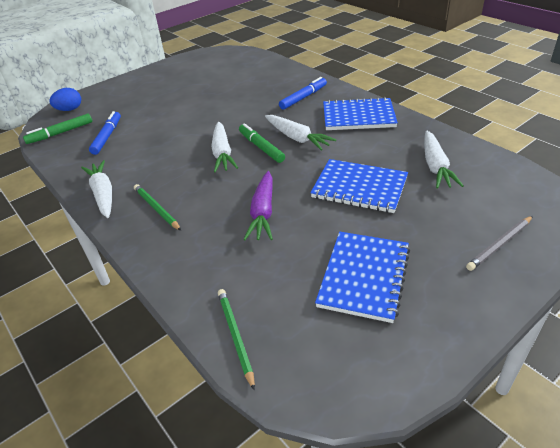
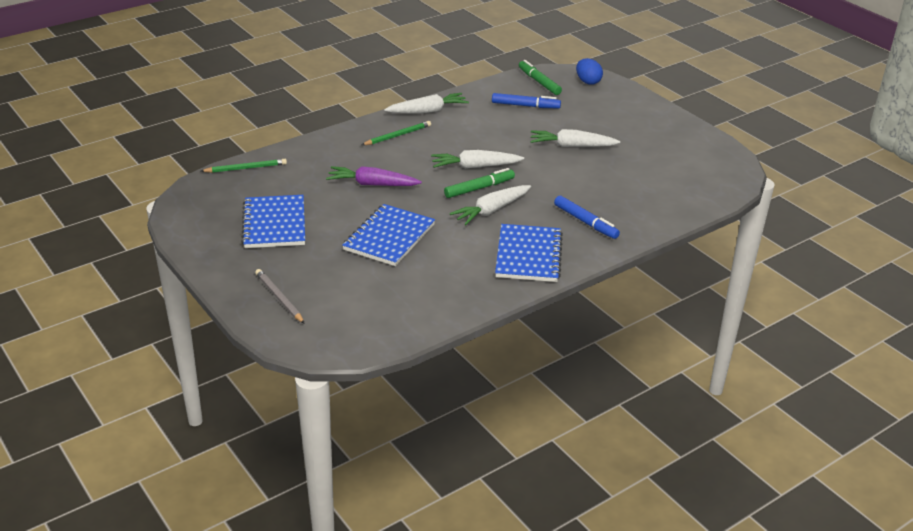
camera: 90 degrees right, 5 degrees down
blue notebook [315,231,410,323] -> blue notebook turned 60 degrees clockwise [241,195,305,248]
white carrot [424,130,464,189] -> white carrot moved to [530,129,620,147]

